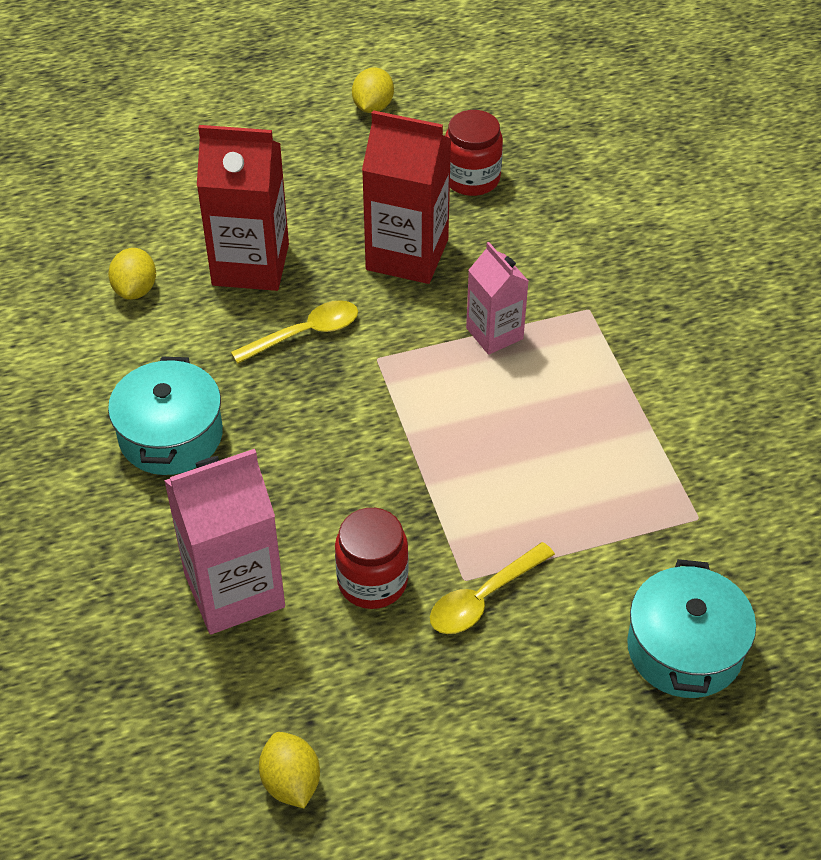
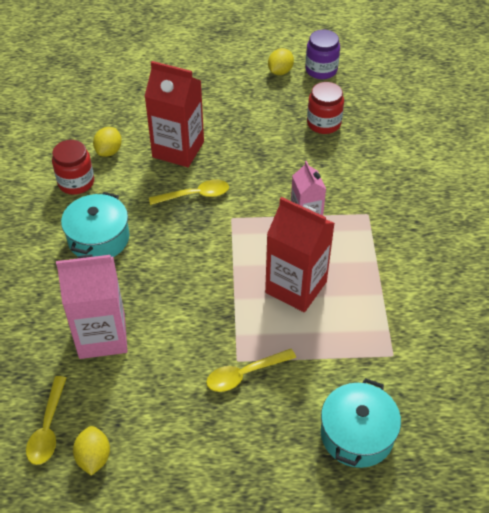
camera: 15 degrees right, 0 degrees up
red jar [335,508,409,609] -> red jar moved to [52,140,94,195]
red carton [362,110,451,284] -> red carton moved to [265,197,335,312]
none -> yellow spoon [26,376,66,465]
none -> purple jar [305,30,340,79]

